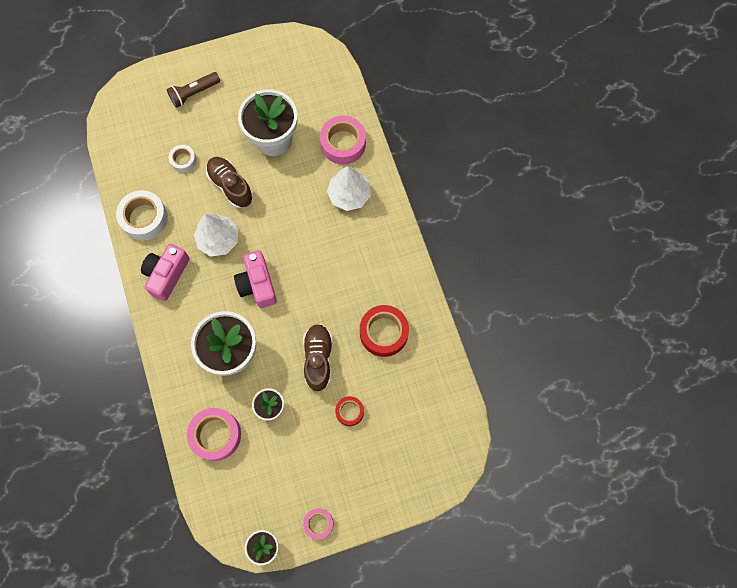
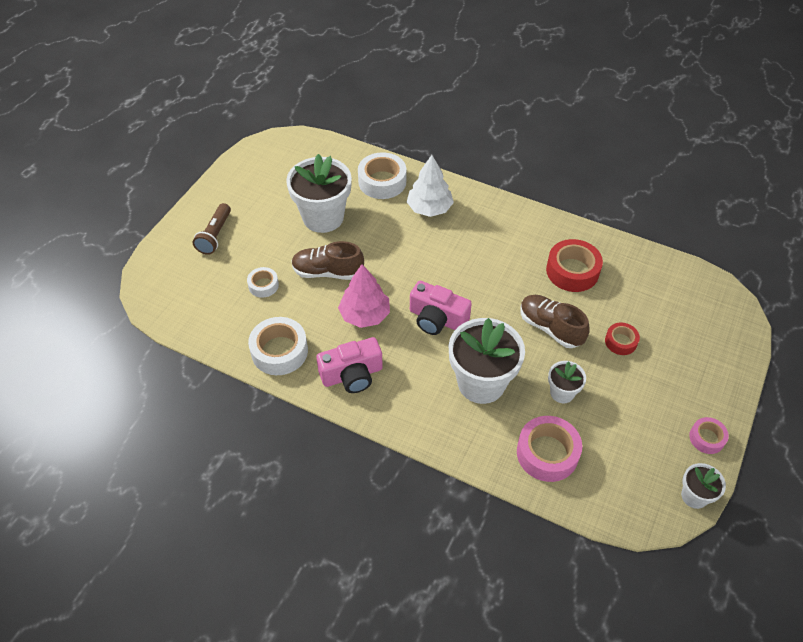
camera: 45 degrees left, 20 degrees down
pink camera [141,244,190,301] -> pink camera turned 90 degrees counterclockwise [316,337,383,393]
white tree [194,213,238,257] -> pink tree [338,264,390,328]
pink tape [320,116,366,165] -> white tape [358,152,406,199]

